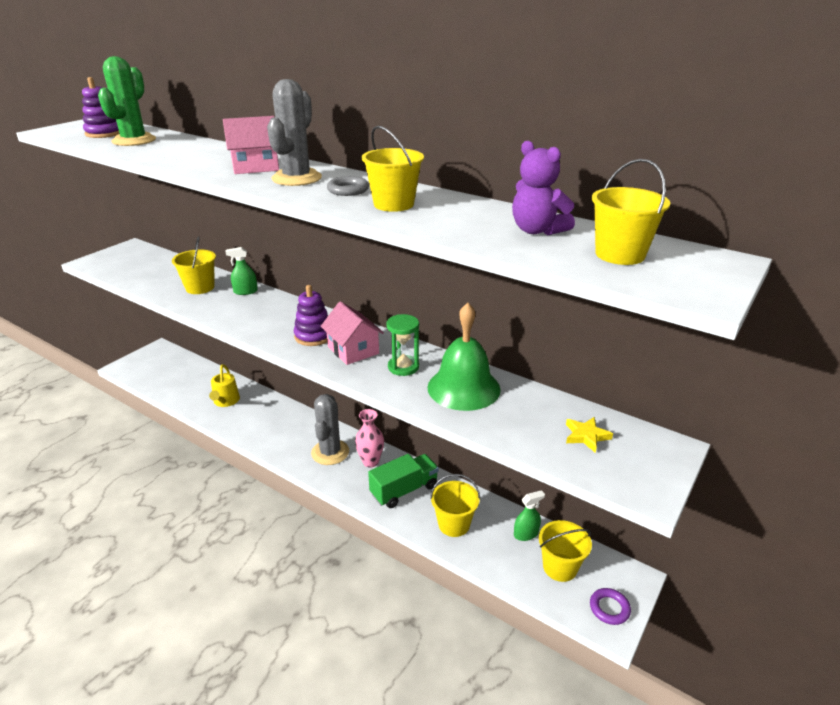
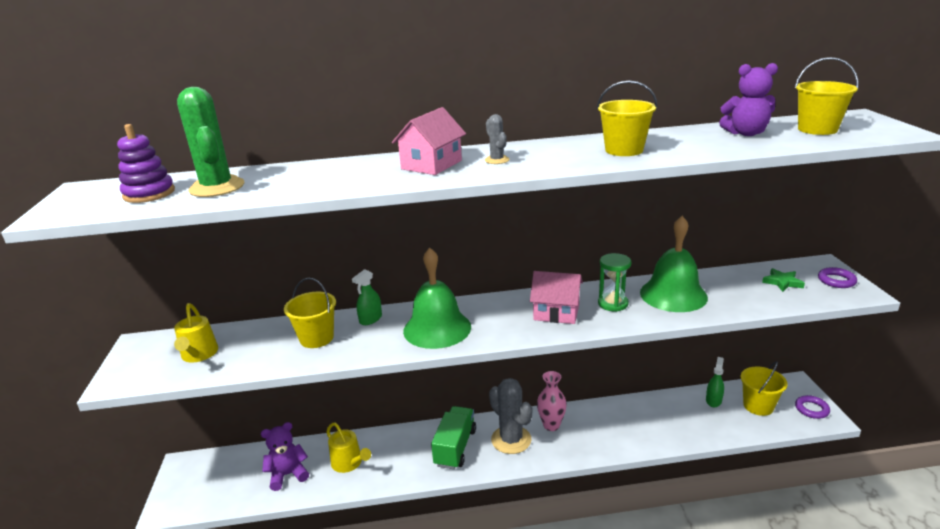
camera: 40 degrees left, 5 degrees down
grey cactus [267,79,322,186] -> grey cactus [485,114,509,164], size x0.48
purple stacking toy [294,285,328,346] -> none
grey ring [327,176,369,196] -> none
green truck [368,454,439,508] -> green truck moved to [431,406,476,469]
yellow bucket [430,474,480,537] -> none
yellow star [566,417,613,453] -> green star [762,268,805,292]
none -> yellow watering can [174,303,218,363]
none -> purple teddy bear [261,422,309,491]
none -> green bell [403,248,471,349]
none -> purple ring [818,267,857,288]

